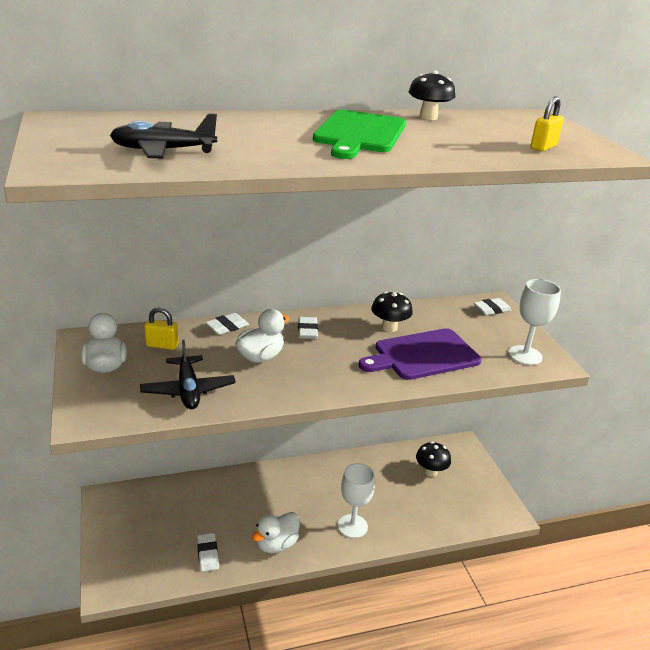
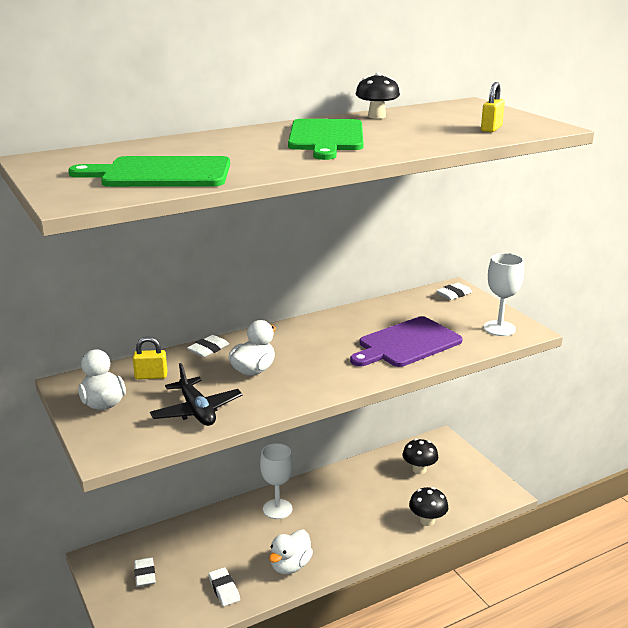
camera: 10 degrees left, 5 degrees down
black plane [110,113,217,159] -> green cutting board [68,156,230,187]
white eraser [298,317,318,339] -> white eraser moved to [134,557,156,587]
white goblet [338,463,375,538] -> white goblet moved to [260,443,293,519]
black mushroom [371,292,413,332] -> black mushroom moved to [409,487,448,526]

